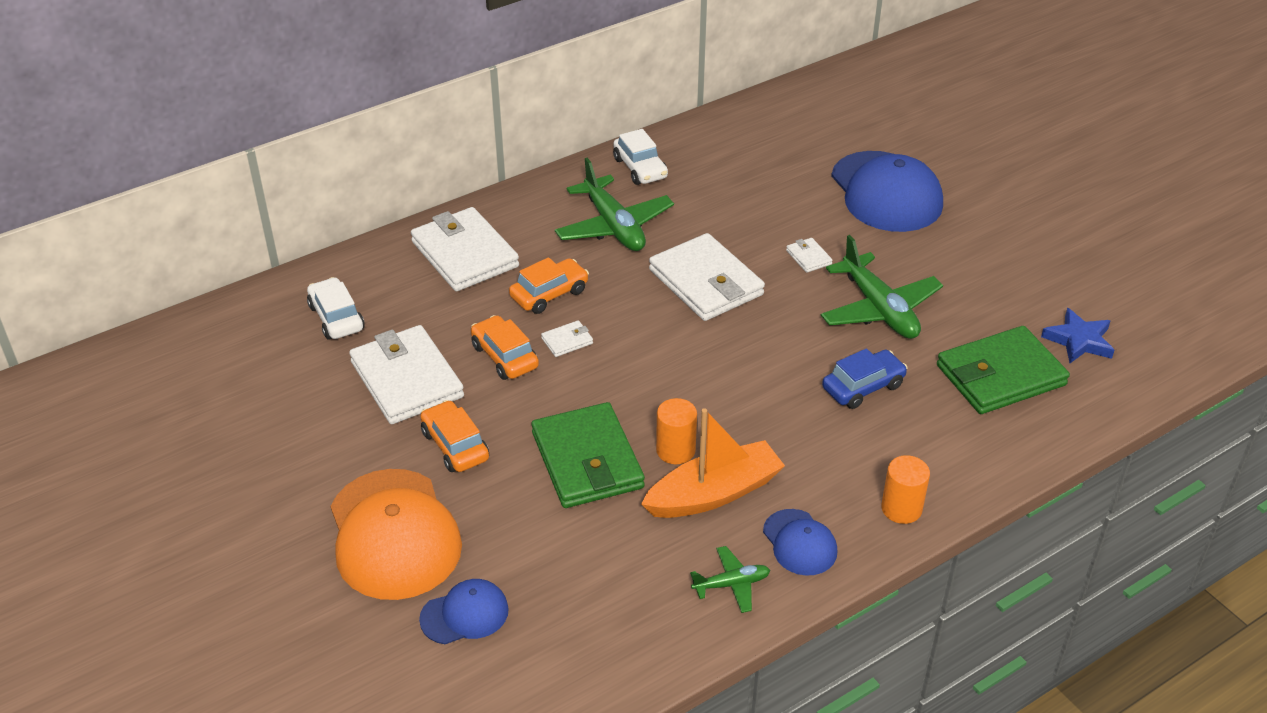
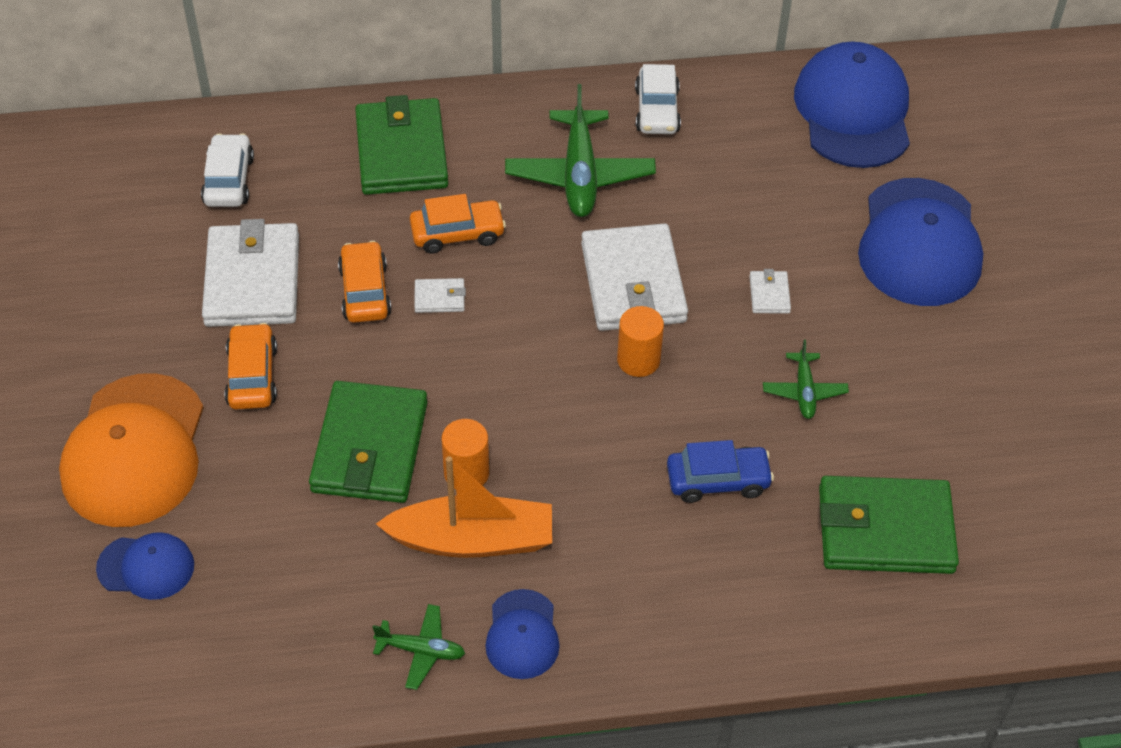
camera: 25 degrees right, 10 degrees up
white wallet [411,207,519,291] -> green wallet [355,95,448,195]
green plane [821,235,943,339] -> green plane [763,339,849,419], size x0.52
orange cylinder [881,455,930,524] -> orange cylinder moved to [617,306,664,377]
blue star [1041,308,1114,363] -> none
none -> blue cap [794,42,910,168]

